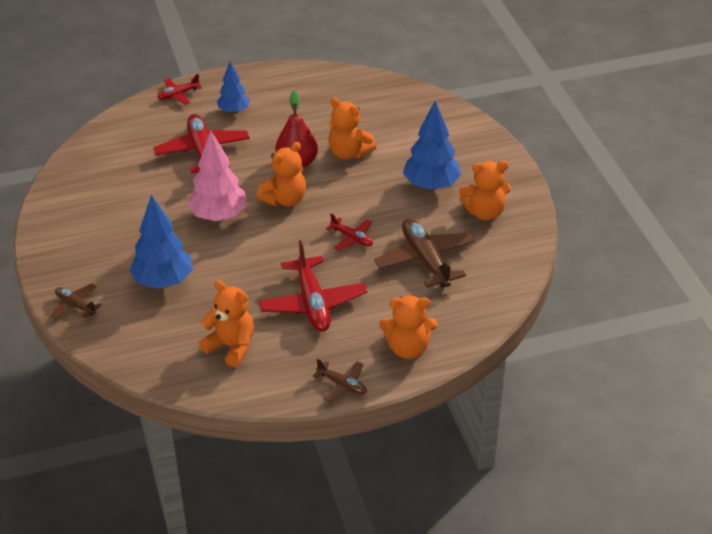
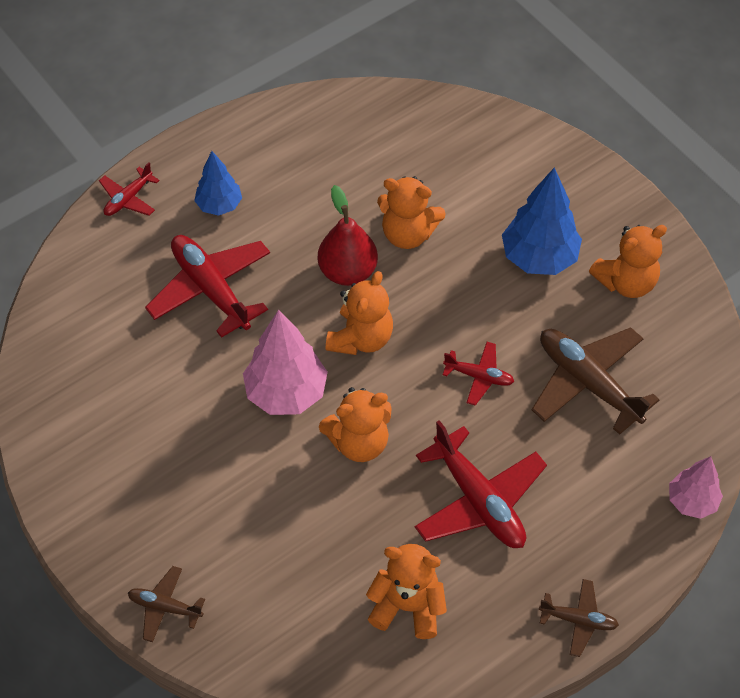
camera: 20 degrees left, 15 degrees up
blue tree [130,195,193,289] -> none
orange teddy bear [379,296,437,359] -> orange teddy bear moved to [319,387,392,462]
none -> pink tree [669,456,723,519]

